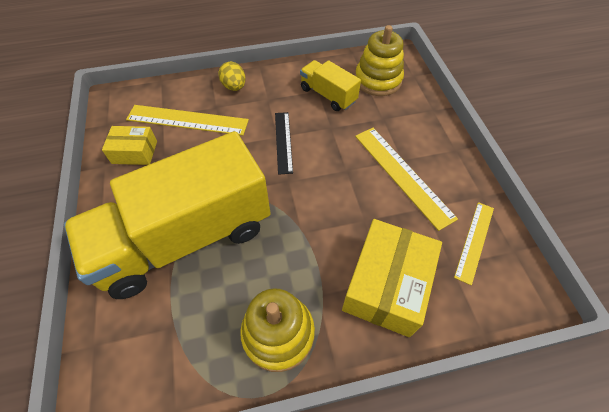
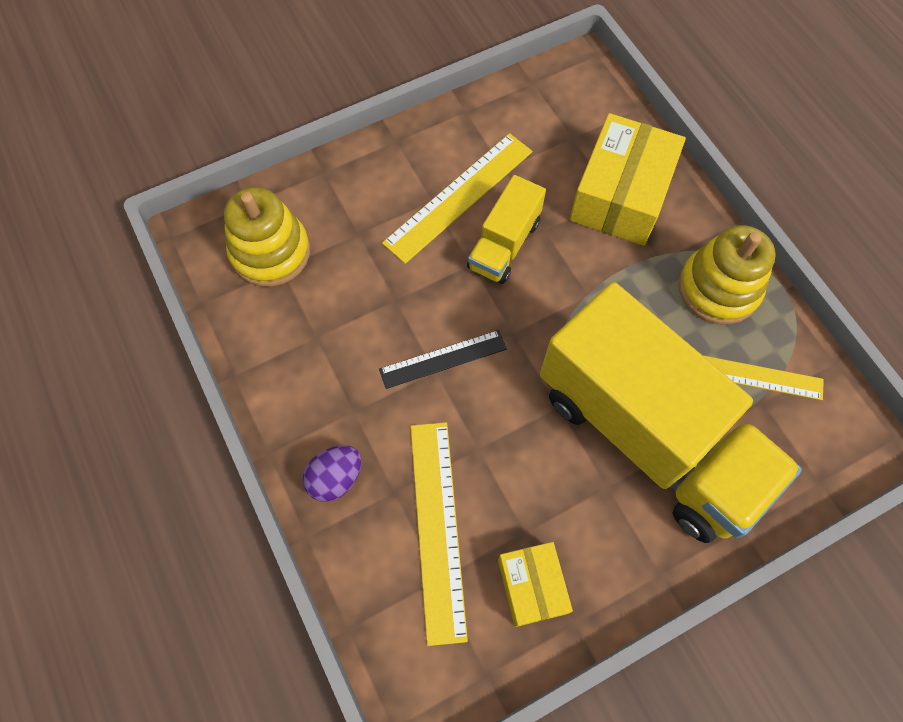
camera: 105 degrees left, 10 degrees up
yellow egg [218,62,245,91] -> purple egg [303,445,361,502]
yellow truck [300,60,361,111] -> yellow truck moved to [467,175,546,284]
yellow box [342,219,442,337] -> yellow box turned 75 degrees counterclockwise [569,113,686,246]
yellow ruler [454,202,494,285] -> yellow ruler moved to [704,356,824,400]

